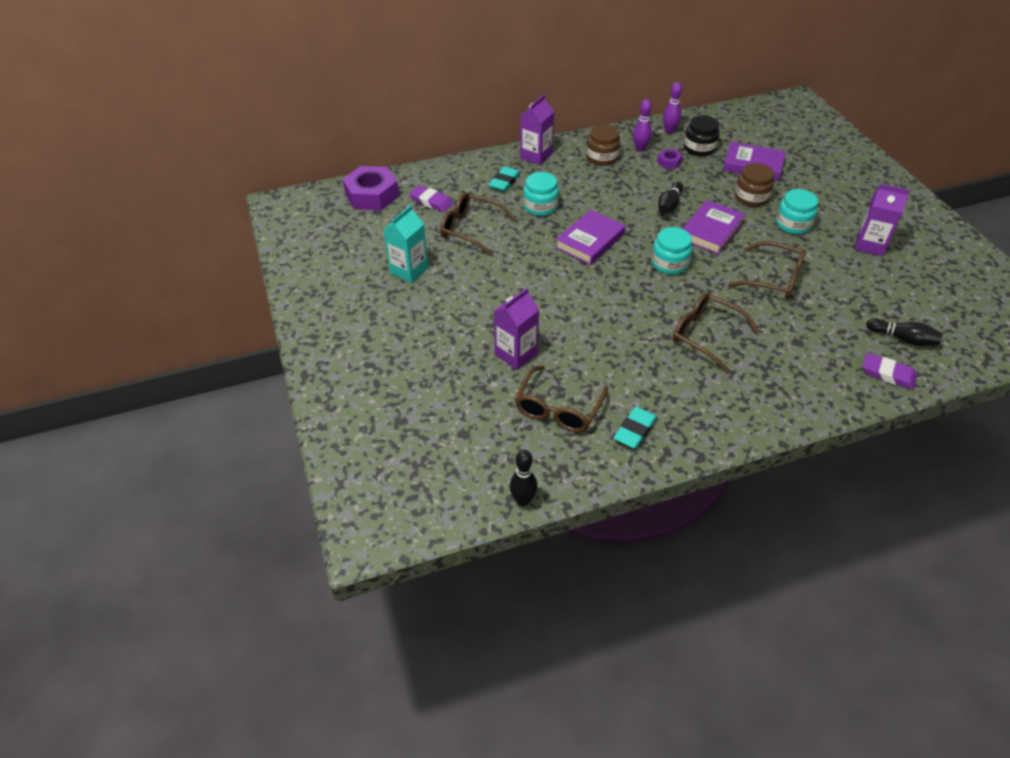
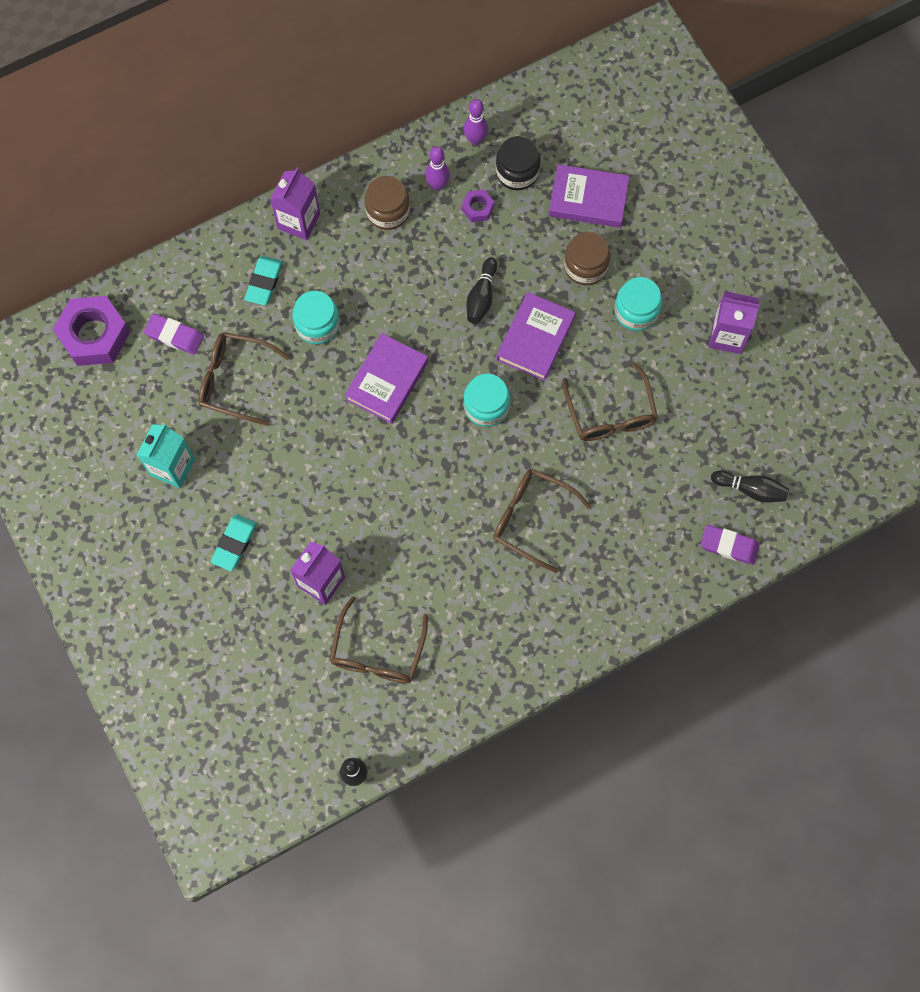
camera: 10 degrees left, 25 degrees up
turquoise eraser [613,406,657,449] -> turquoise eraser moved to [211,515,257,571]
brown glasses [728,241,806,299] -> brown glasses turned 60 degrees clockwise [562,362,658,441]

